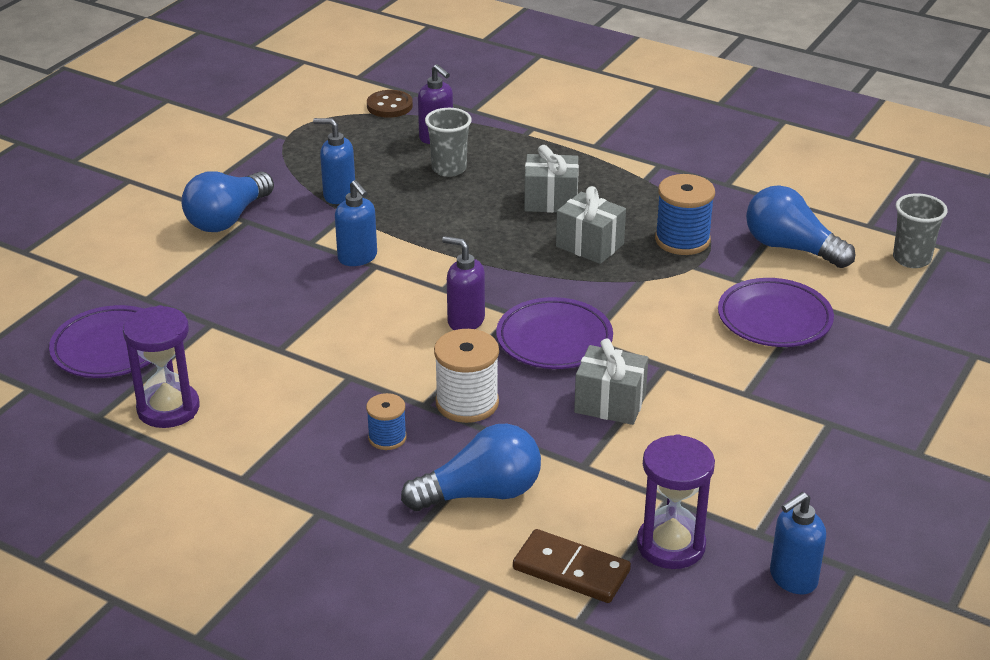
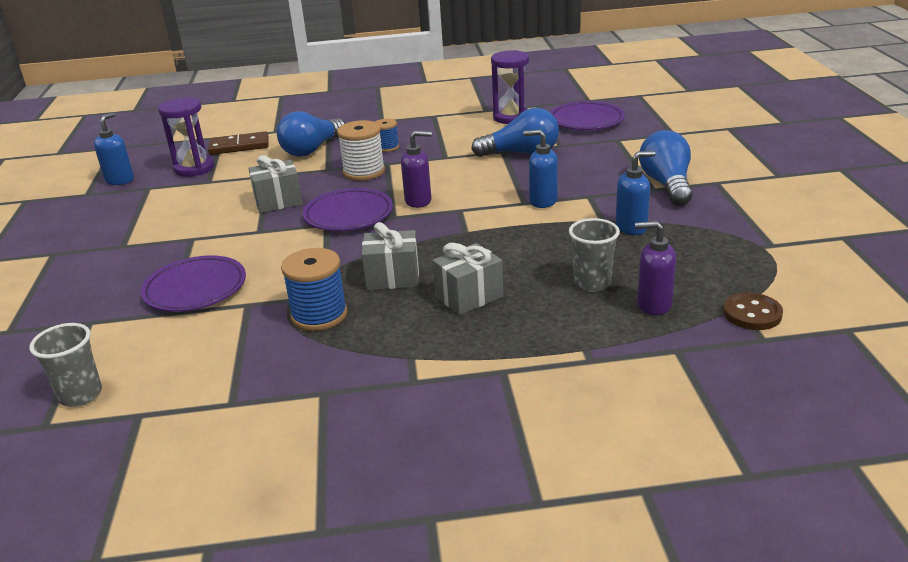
camera: 145 degrees right, 5 degrees down
blue light bulb [746,185,856,268] -> blue light bulb moved to [471,108,559,157]

